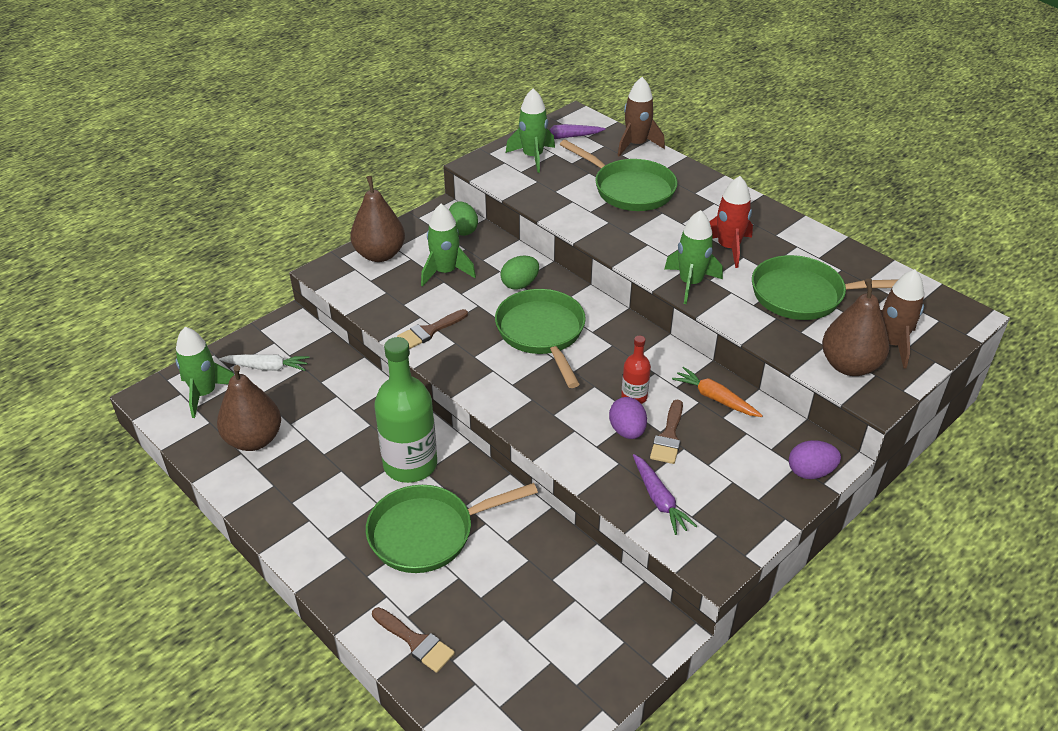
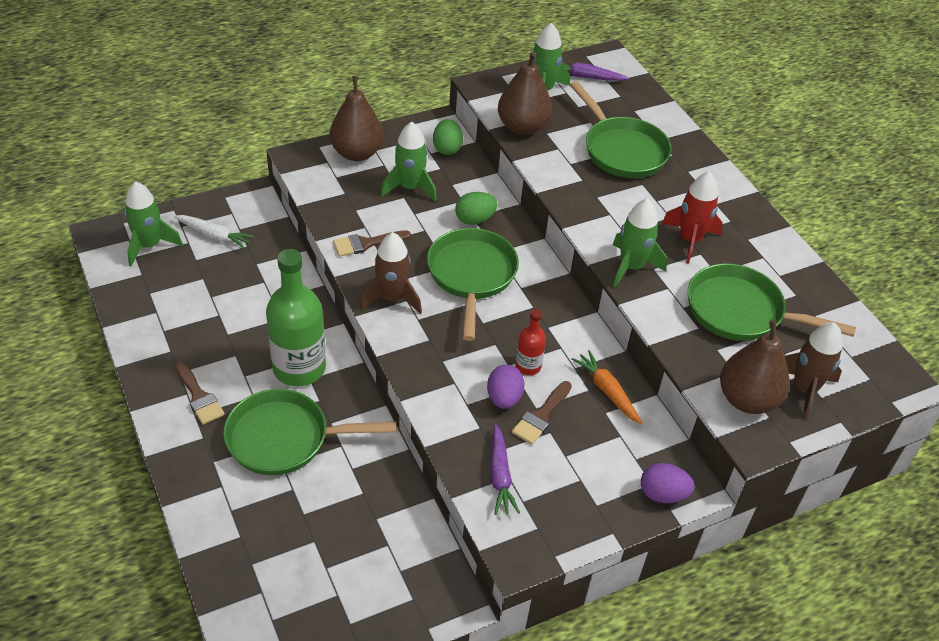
camera: 15 degrees right, 5 degrees up
brown pear [217,365,281,451] -> brown pear moved to [498,52,552,135]
brown brush [372,607,455,673] -> brown brush moved to [175,361,225,425]
brown rocket [618,77,665,156] -> brown rocket moved to [360,232,422,314]

